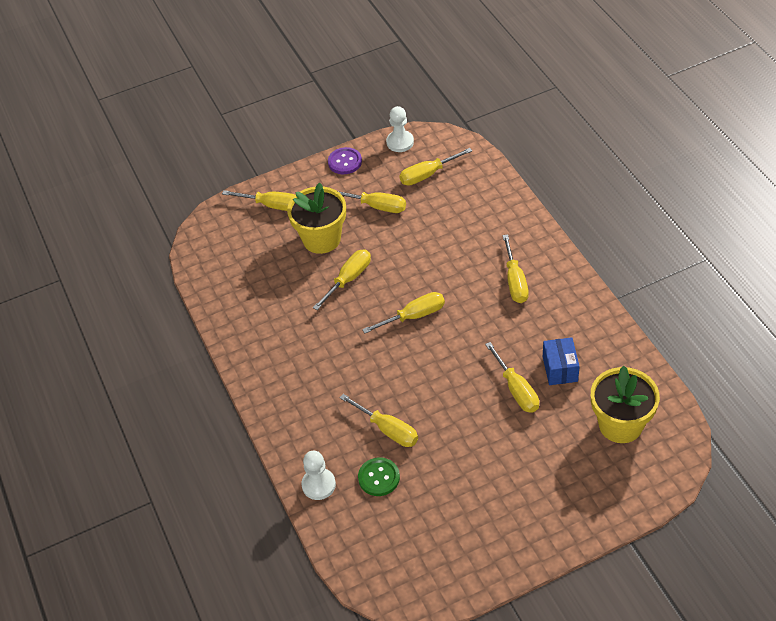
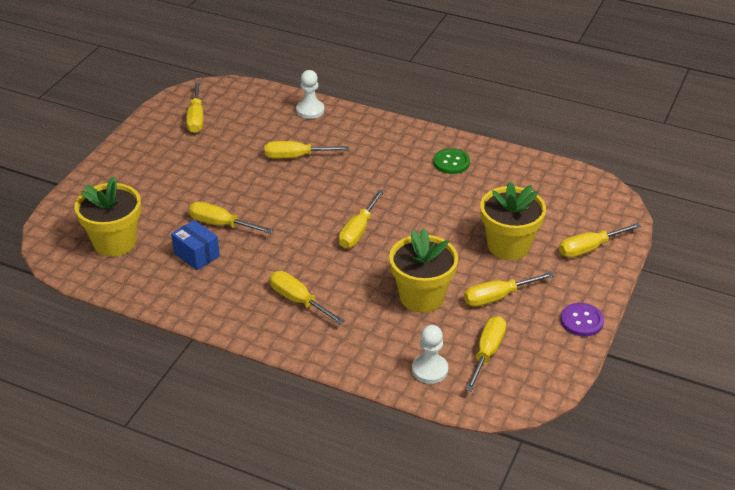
camera: 135 degrees right, 10 degrees down
yellow screwdriver [313,249,371,310] -> yellow screwdriver moved to [186,82,204,133]
green button [358,458,400,496] -> green button moved to [433,148,470,174]
white pawn [386,106,414,152] -> white pawn moved to [412,325,448,384]
none -> yellow flower pot [389,228,458,312]

